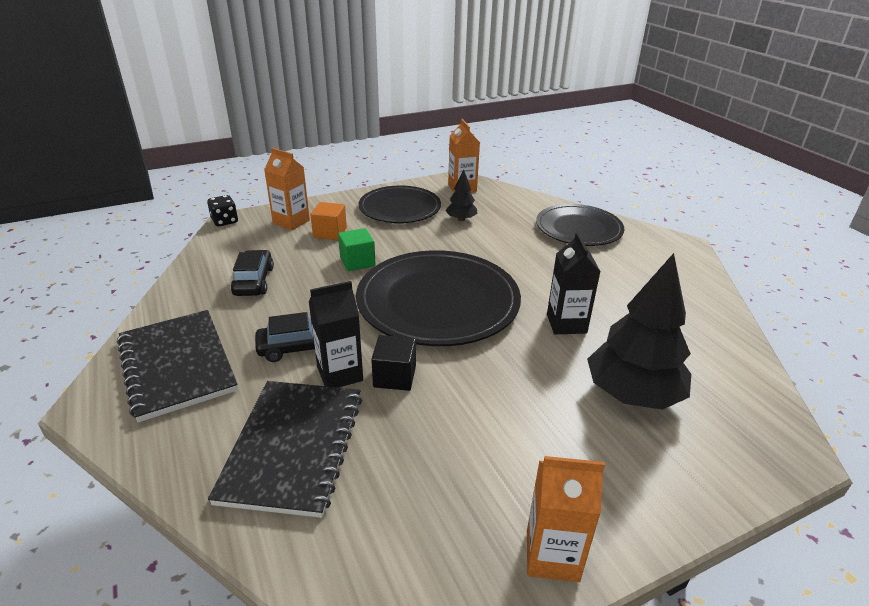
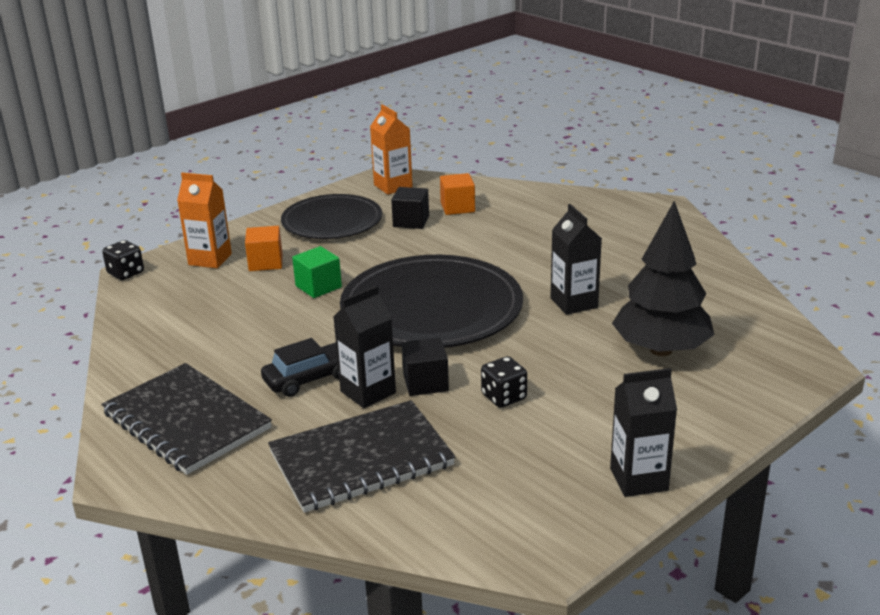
camera: 15 degrees left, 5 degrees down
black notebook [208,381,362,518] -> black notebook turned 75 degrees clockwise [268,400,455,513]
black car [231,250,274,296] -> none
black tree [445,170,477,221] -> black cube [391,187,429,229]
orange carton [527,456,605,582] -> black carton [610,368,677,497]
black plate [536,204,625,246] -> none
none -> orange cube [440,173,475,215]
none -> black dice [481,356,527,408]

